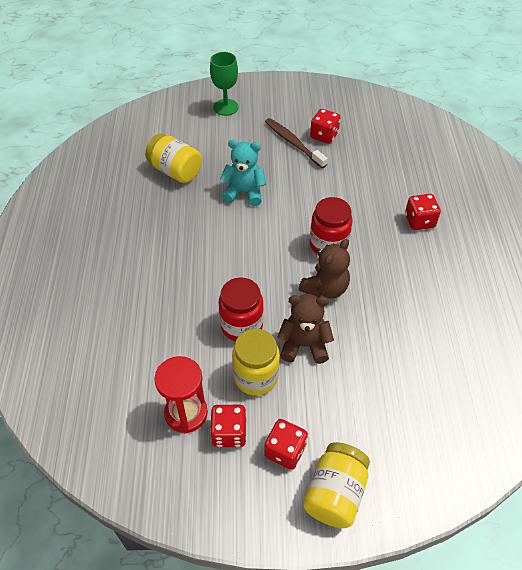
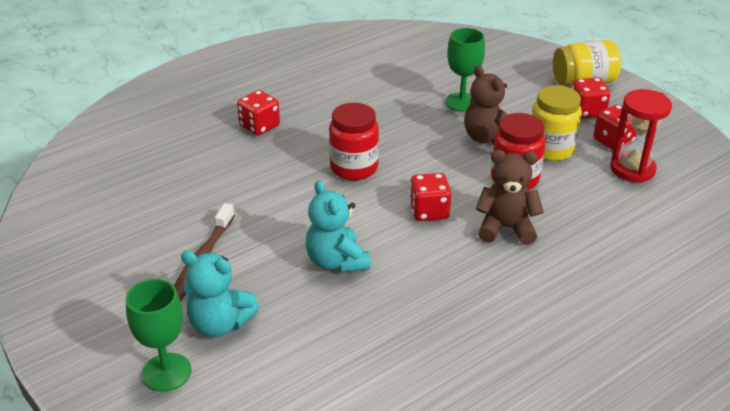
camera: 125 degrees left, 15 degrees down
yellow jar [145,134,202,183] -> none
brown teddy bear [299,239,350,298] -> brown teddy bear moved to [475,150,544,245]
red dice [310,109,341,144] -> red dice moved to [409,173,451,221]
none -> turquoise teddy bear [181,251,259,337]
none -> green goblet [445,28,485,112]

